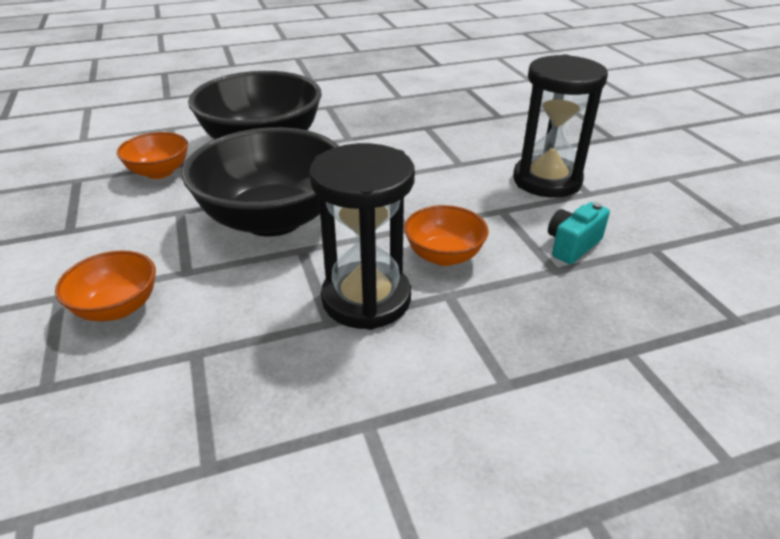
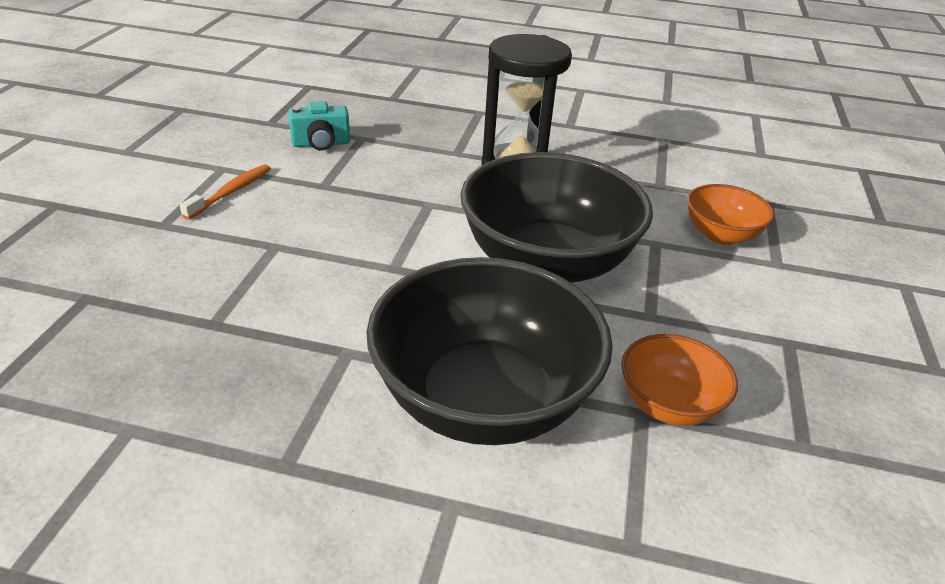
camera: 150 degrees left, 0 degrees up
orange bowl [404,205,489,266] -> none
black hourglass [513,55,608,198] -> orange toothbrush [180,164,271,220]

